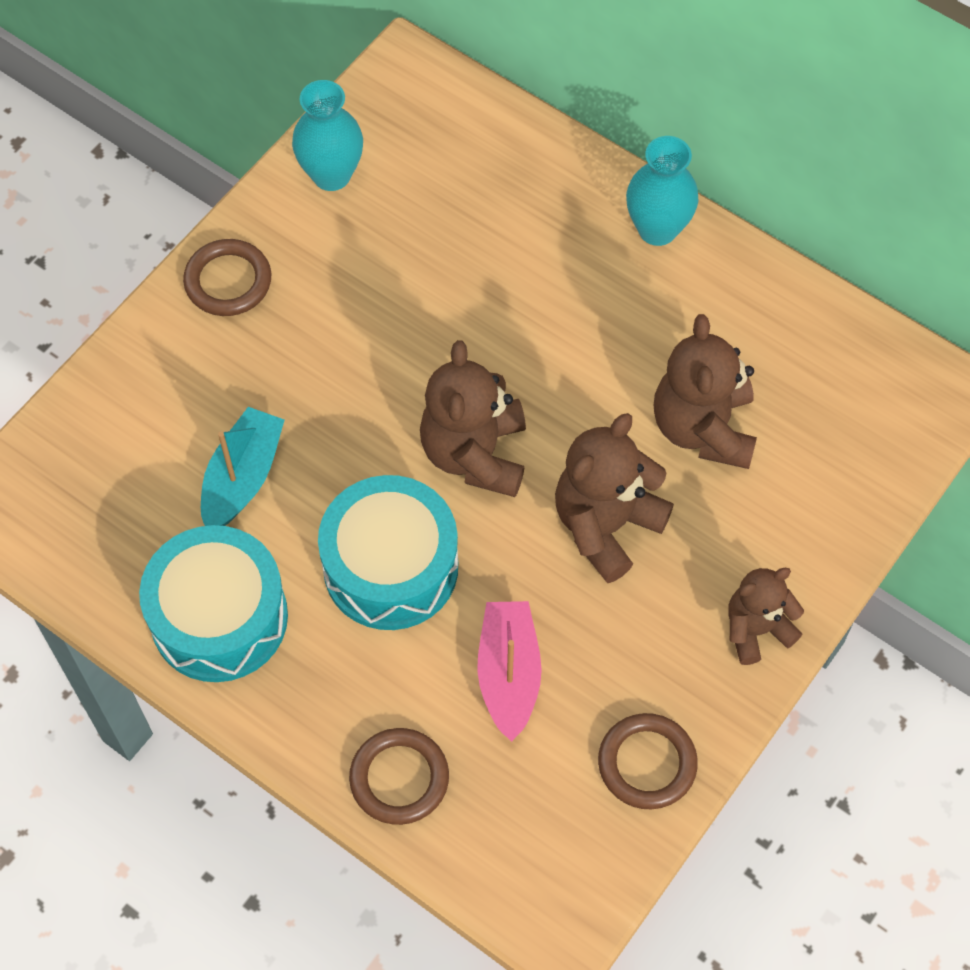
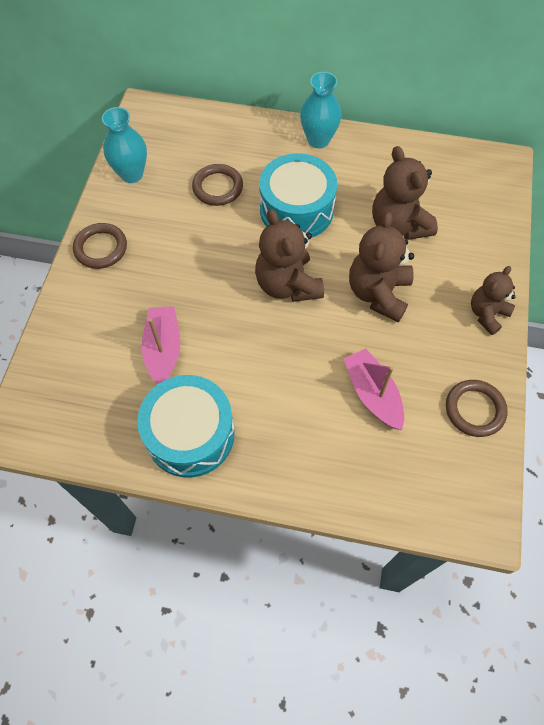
camera: 25 degrees left, 0 degrees up
turquoise boat [201,407,284,526] -> pink boat [141,306,180,384]
turquoise drum [318,475,458,630] -> turquoise drum moved to [259,153,337,237]
brown ring [349,728,449,825] -> brown ring moved to [192,164,243,206]

